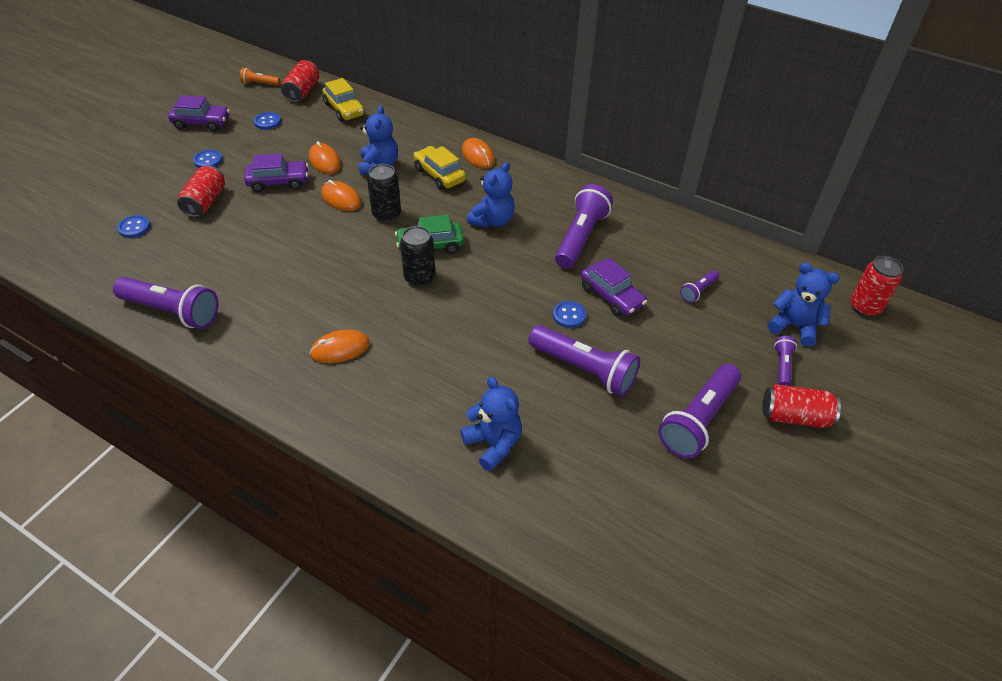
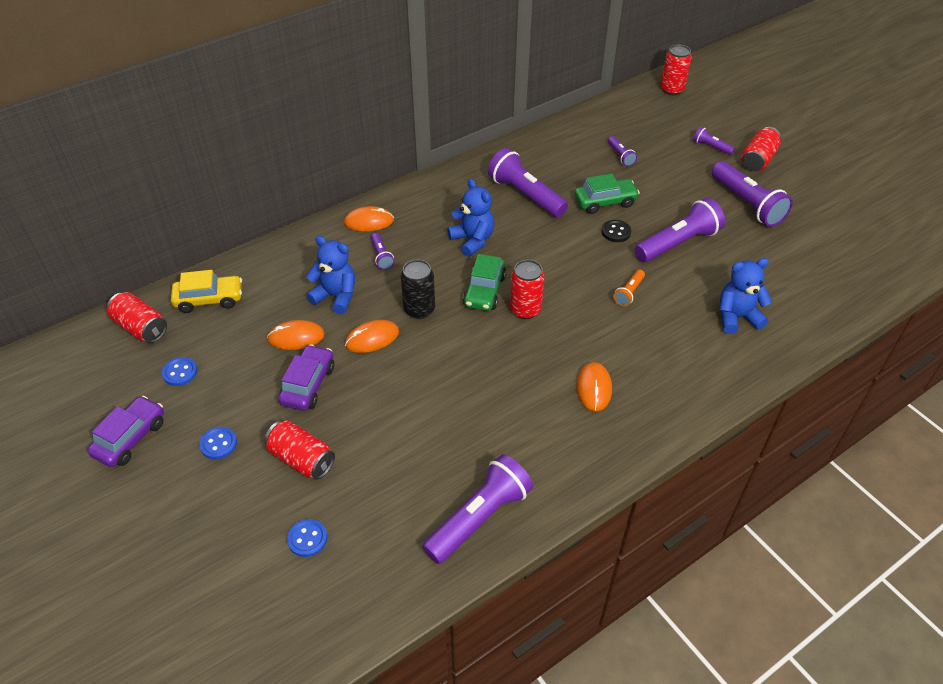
camera: 65 degrees left, 0 degrees up
orange flashlight [240,68,280,86] -> orange flashlight moved to [613,270,645,306]
black can [400,226,435,287] -> red can [510,260,545,319]
yellow car [413,146,466,190] -> purple flashlight [371,233,394,270]
blue button [553,301,586,328] -> black button [602,220,631,242]
purple car [581,258,647,317] -> green car [575,174,640,214]
blue teddy bear [768,263,840,347] -> none

